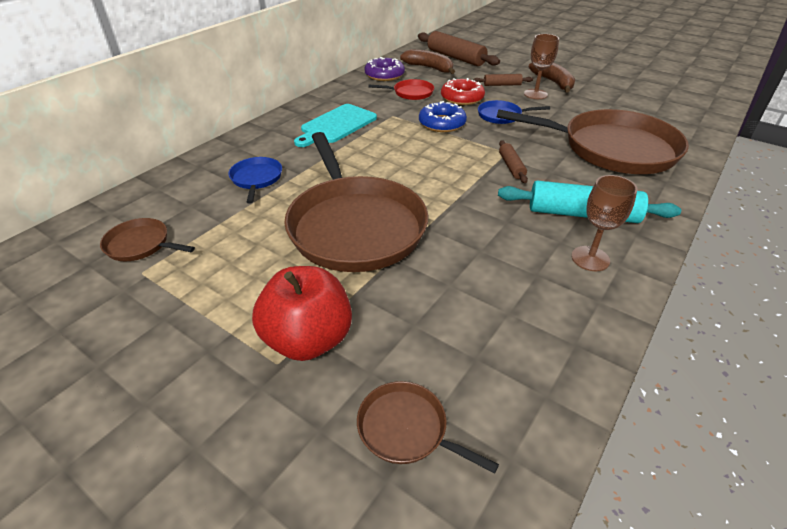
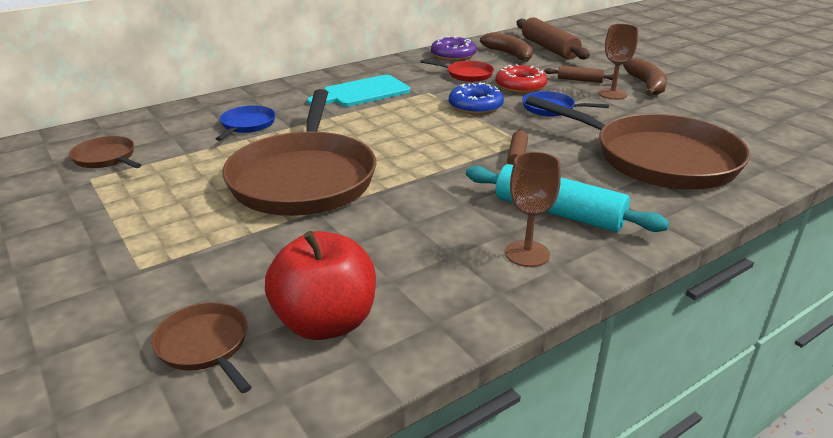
camera: 20 degrees right, 10 degrees down
red apple [252,266,352,361] -> red apple moved to [265,231,376,340]

